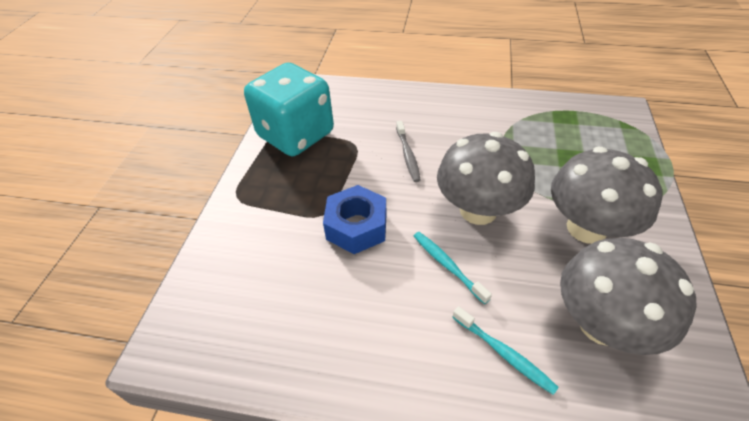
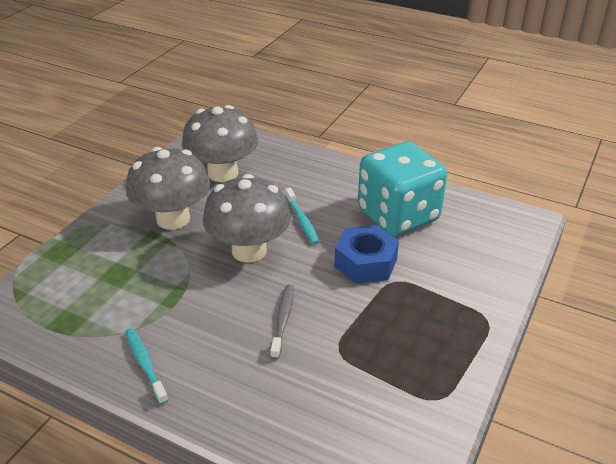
camera: 165 degrees left, 10 degrees down
turquoise dice [244,63,334,156] -> turquoise dice moved to [358,142,447,236]
turquoise toothbrush [452,306,559,395] -> turquoise toothbrush moved to [125,328,169,405]

